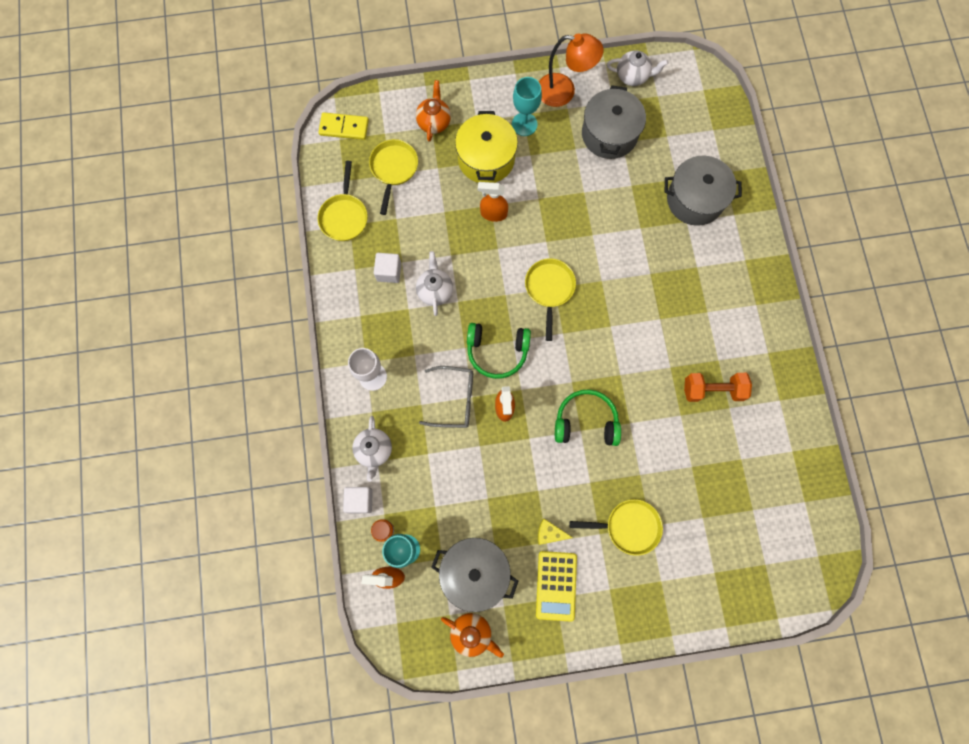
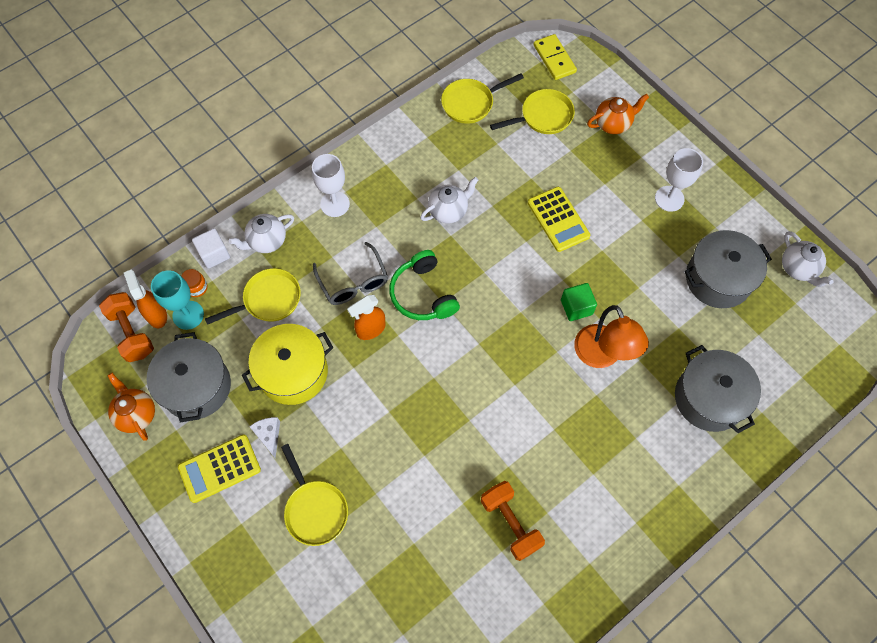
camera: 60 degrees right, 10 degrees down
white cube [374,253,401,283] -> none
orange teapot [441,613,504,658] -> orange teapot turned 150 degrees clockwise [107,373,155,441]
yellow pot [455,111,518,183] -> yellow pot moved to [242,324,334,405]
orange spray bottle [478,182,508,222] -> yellow calculator [528,187,590,252]
turquoise goblet [512,77,542,136] -> white goblet [655,148,703,212]
yellow pan [525,258,576,341] -> yellow pan moved to [205,268,301,325]
yellow cheese [538,519,573,545] -> white cheese [249,417,280,458]
orange lamp [539,33,604,107] -> orange lamp moved to [574,305,649,368]
green headphones [555,389,621,446] -> none
none -> orange dumbbell [99,292,154,362]
none -> green cube [561,283,597,321]

